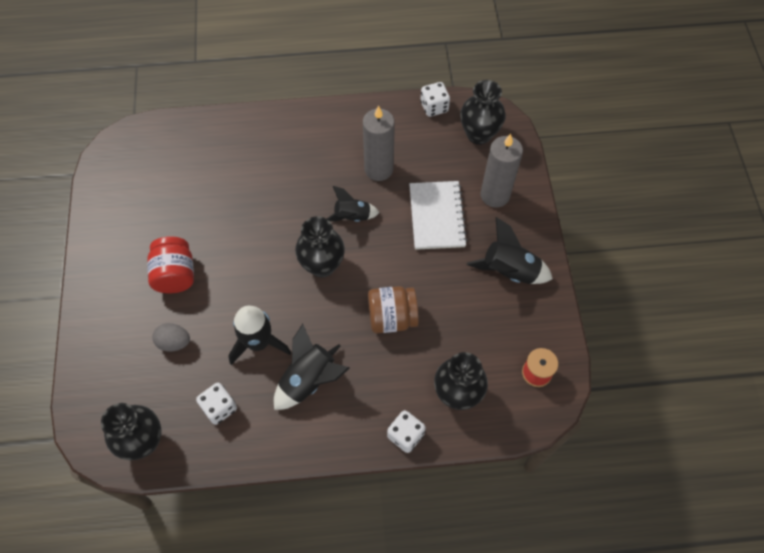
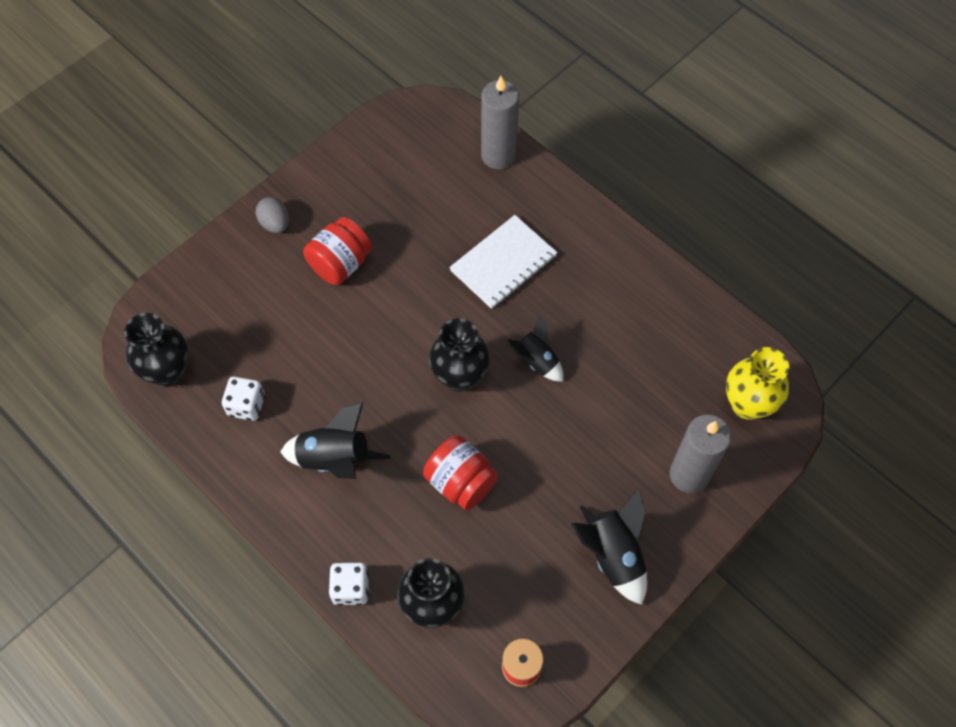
camera: 50 degrees right, 0 degrees up
grey egg [153,323,190,352] -> grey egg moved to [256,197,289,233]
black rocket [228,306,291,365] -> none
grey candle [363,105,395,181] -> grey candle moved to [481,76,519,169]
brown jar [368,286,419,333] -> red jar [423,436,499,511]
white notebook [409,181,467,250] -> white notebook moved to [449,215,558,309]
white dice [420,82,450,117] -> none
black vase [460,80,506,145] -> yellow vase [726,347,789,420]

